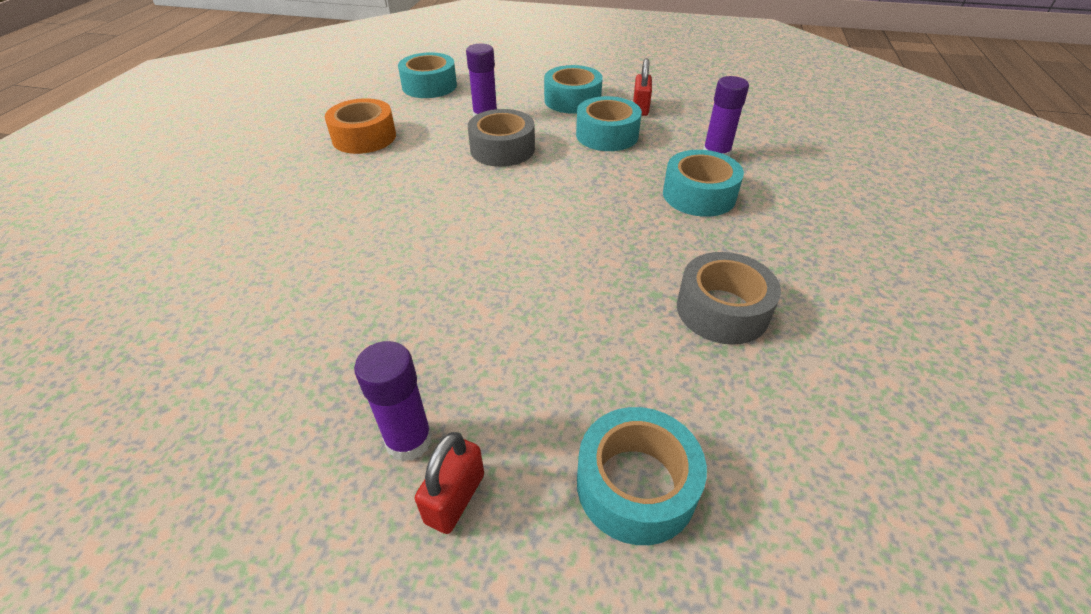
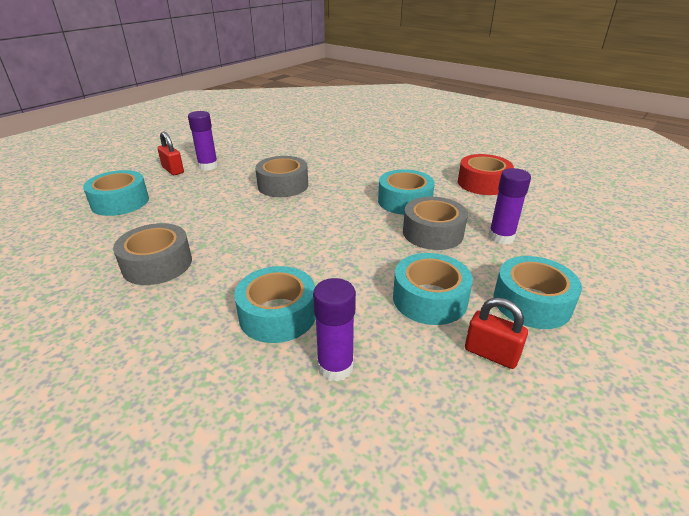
camera: 115 degrees right, 10 degrees down
orange tape [325,98,396,154] -> red tape [458,154,514,195]
turquoise tape [398,52,457,98] -> turquoise tape moved to [378,169,435,215]
none -> grey tape [255,156,308,197]

